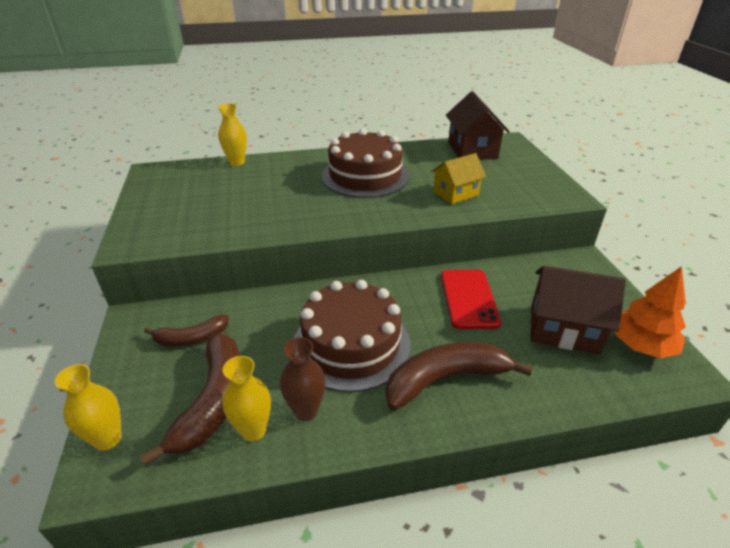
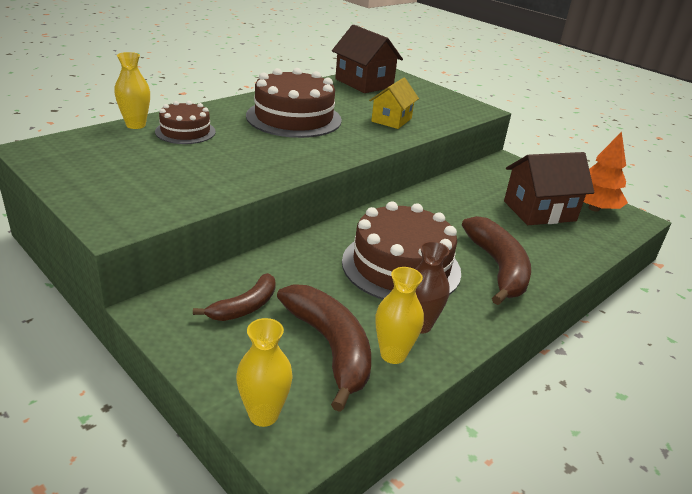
camera: 35 degrees left, 5 degrees down
brown banana [385,342,533,410] -> brown banana turned 135 degrees clockwise [462,216,531,305]
red phone [441,270,501,329] -> none
none -> brown cake [155,101,216,144]

